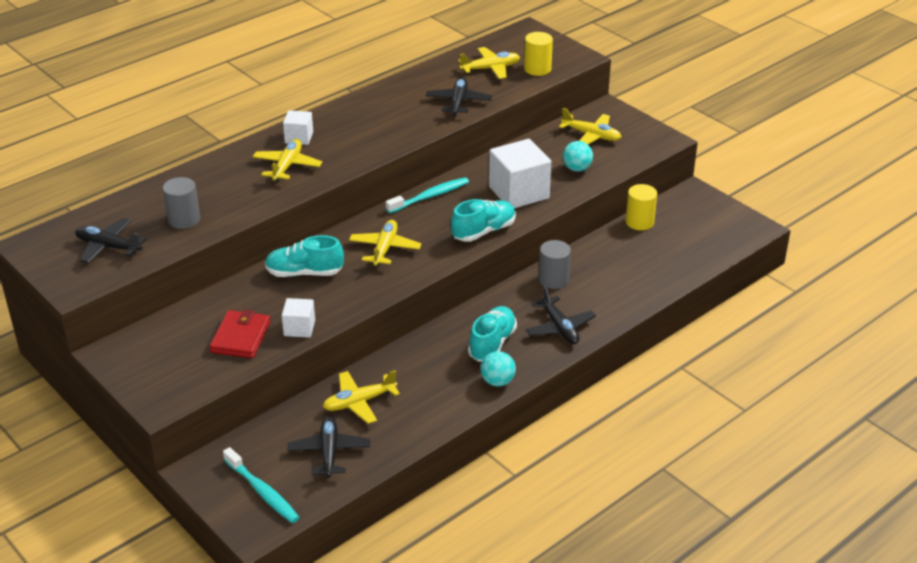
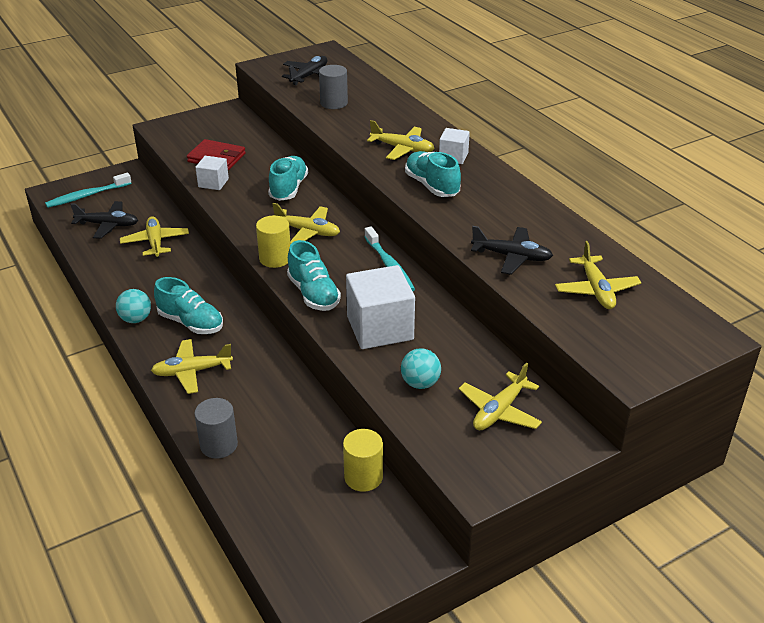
camera: 100 degrees right, 0 degrees up
yellow cylinder [524,32,553,76] -> yellow cylinder moved to [256,215,291,268]
black plane [526,286,596,344] -> yellow plane [151,339,233,394]
grey cylinder [539,240,571,289] -> grey cylinder moved to [194,398,238,459]
none -> turquoise shoe [405,151,461,197]

